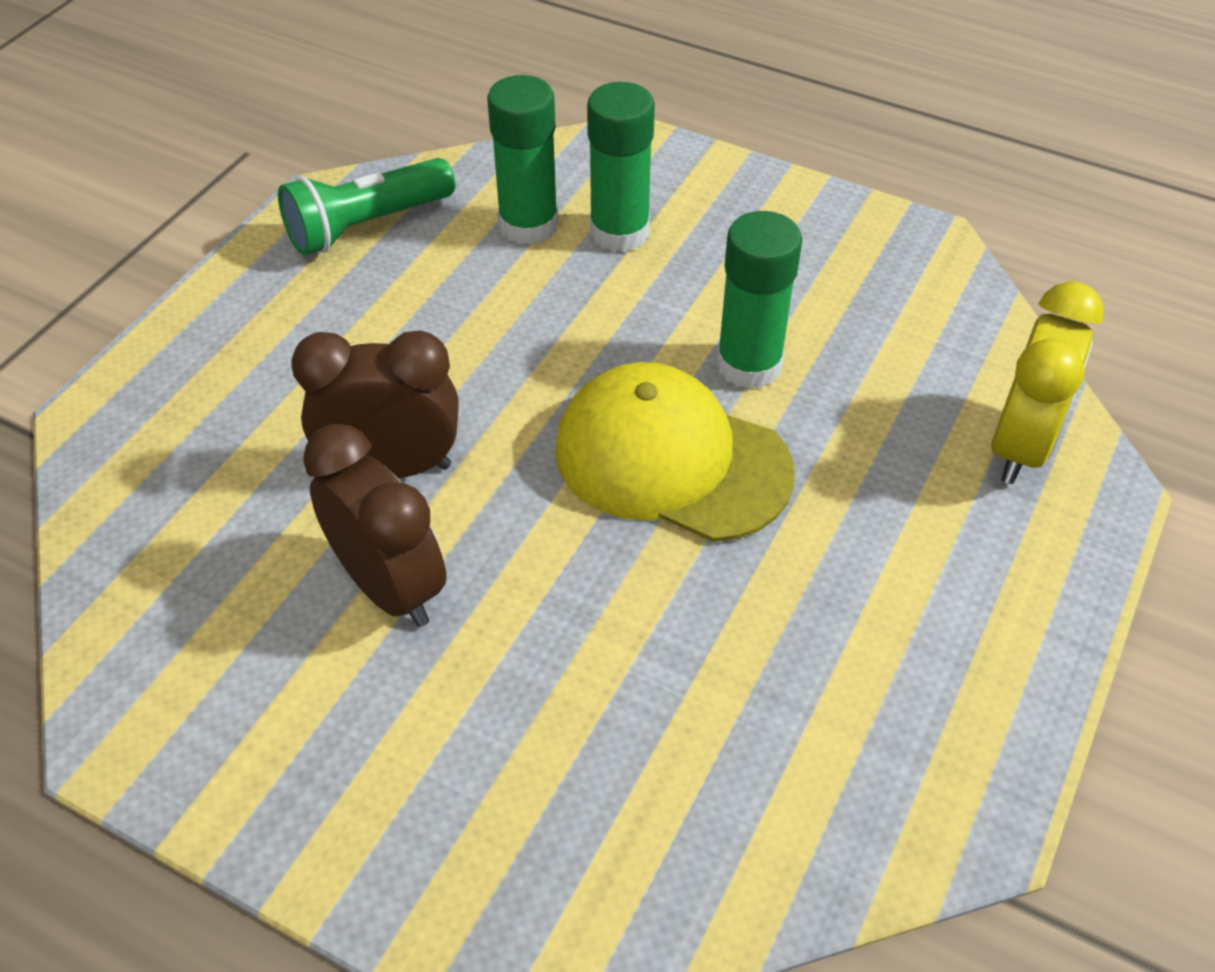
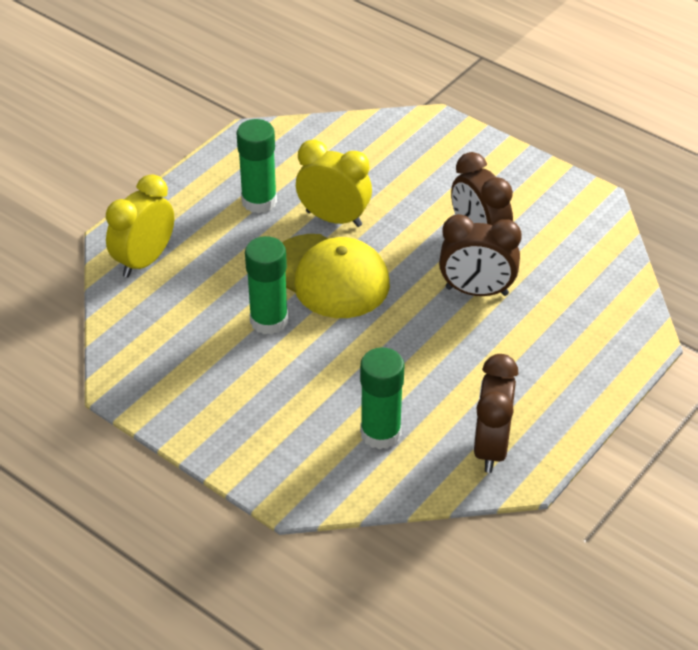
camera: 170 degrees left, 5 degrees down
green flashlight [278,158,455,255] -> brown clock [473,354,518,473]
green glue stick [587,82,655,252] -> green glue stick moved to [237,119,277,213]
none -> yellow clock [296,140,372,227]

